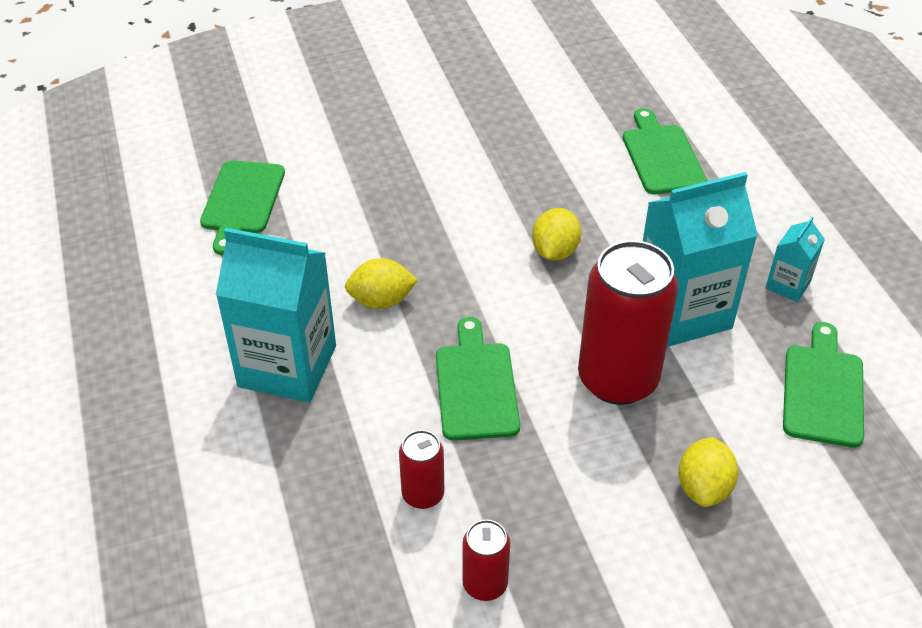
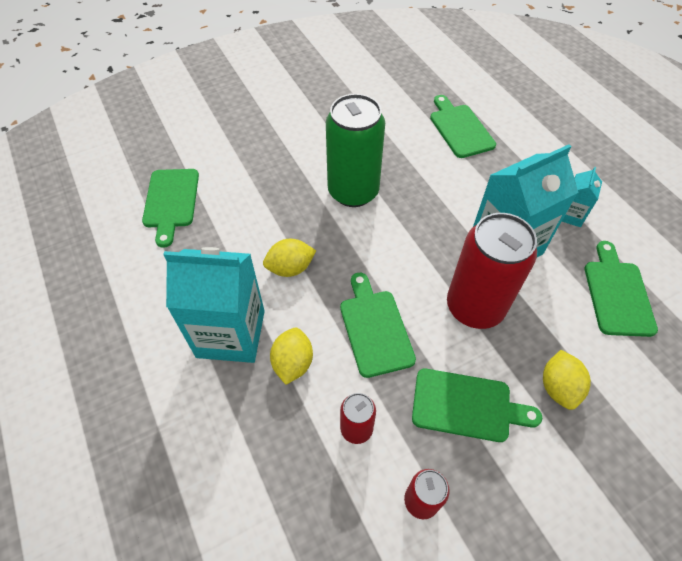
camera: 10 degrees left, 10 degrees up
yellow lemon [532,208,581,261] -> yellow lemon moved to [270,328,313,385]
none -> green can [326,94,385,207]
none -> green cutting board [412,369,542,442]

